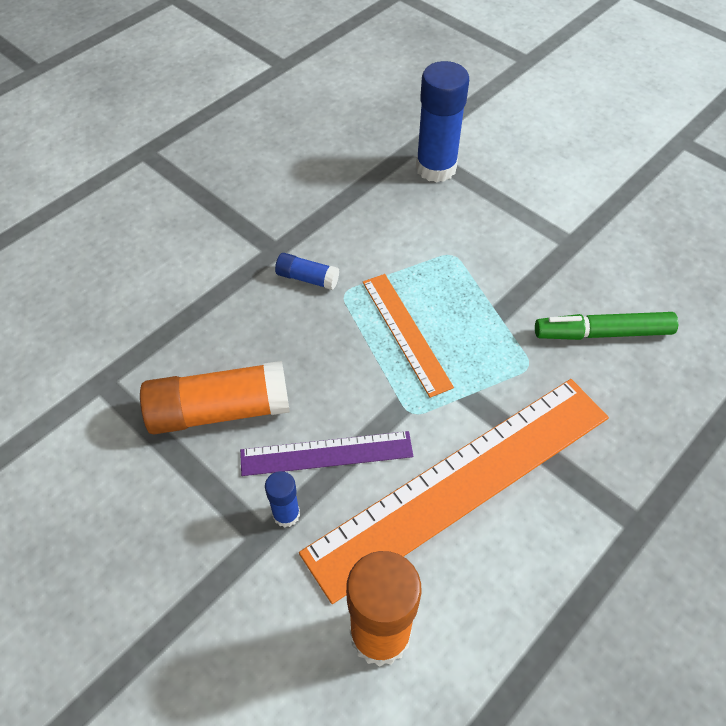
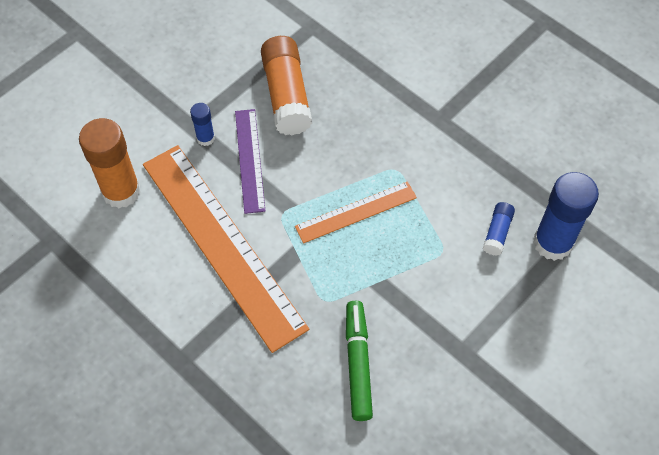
camera: 90 degrees right, 5 degrees up
blue glue stick [275,253,339,290] -> blue glue stick moved to [483,202,515,256]

